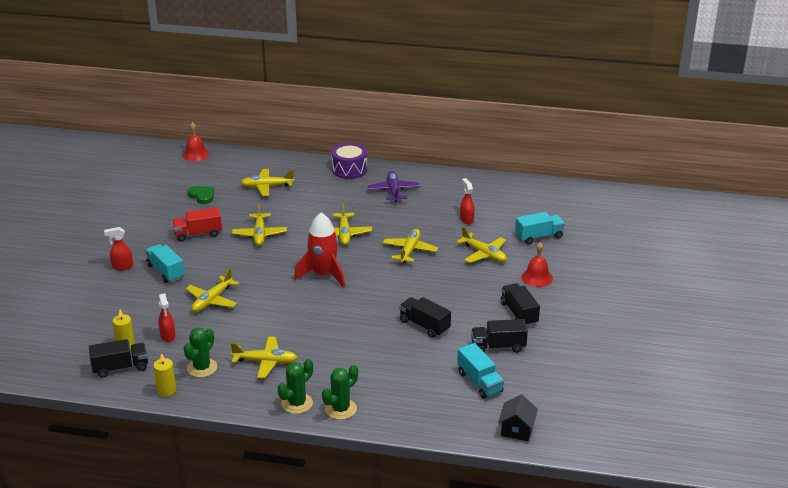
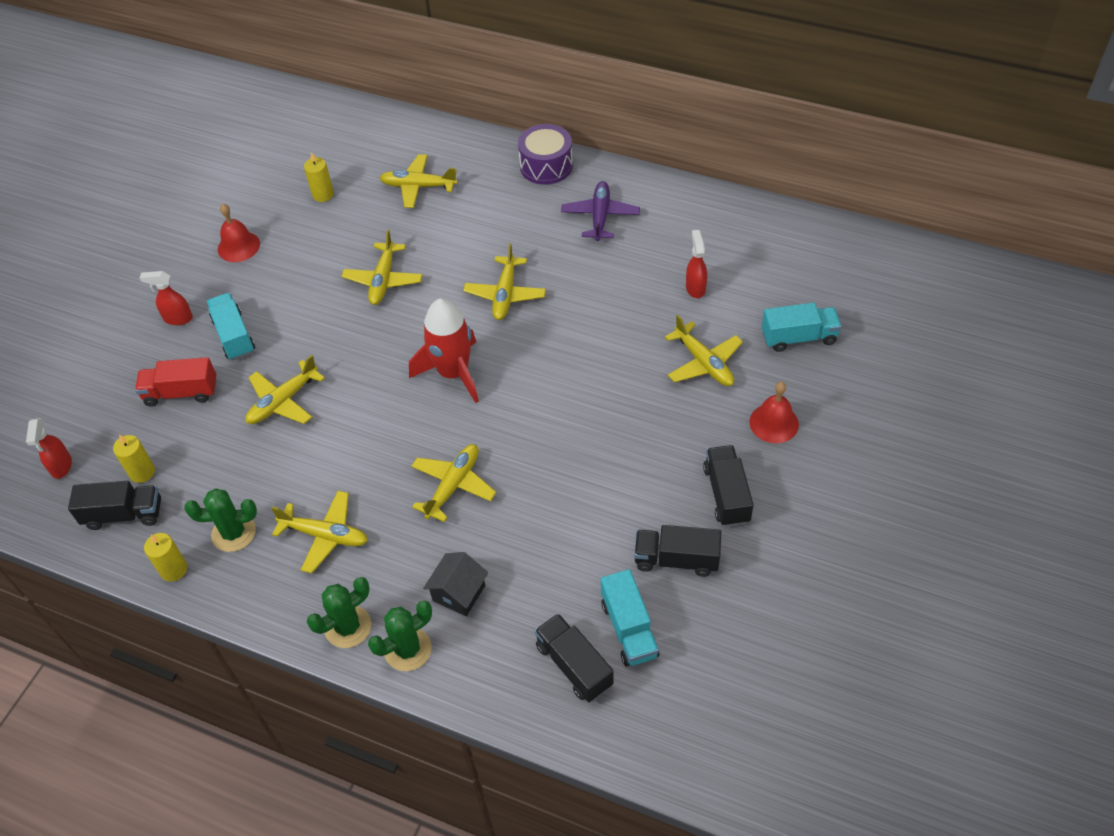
camera: 15 degrees right, 20 degrees up
red spray bottle [158,293,175,342] -> red spray bottle moved to [26,418,72,479]
red truck [172,207,222,242] -> red truck moved to [135,357,217,407]
red bell [183,122,209,161] -> red bell moved to [218,204,260,262]
green cactus [183,328,217,378] -> green cactus turned 45 degrees clockwise [184,488,257,552]
green heart [188,186,214,204] -> yellow candle [304,152,334,202]
yellow plane [383,229,438,263] -> yellow plane moved to [411,444,497,522]
black truck [399,297,451,338] -> black truck moved to [535,613,613,702]
black house [498,394,538,441] -> black house moved to [423,552,488,616]

